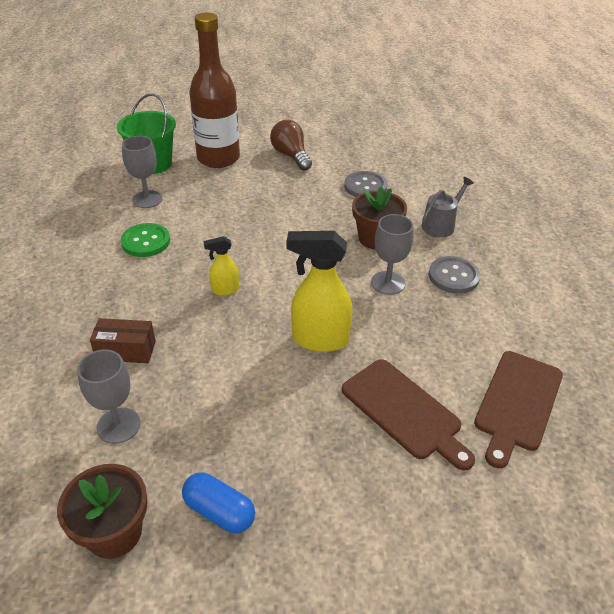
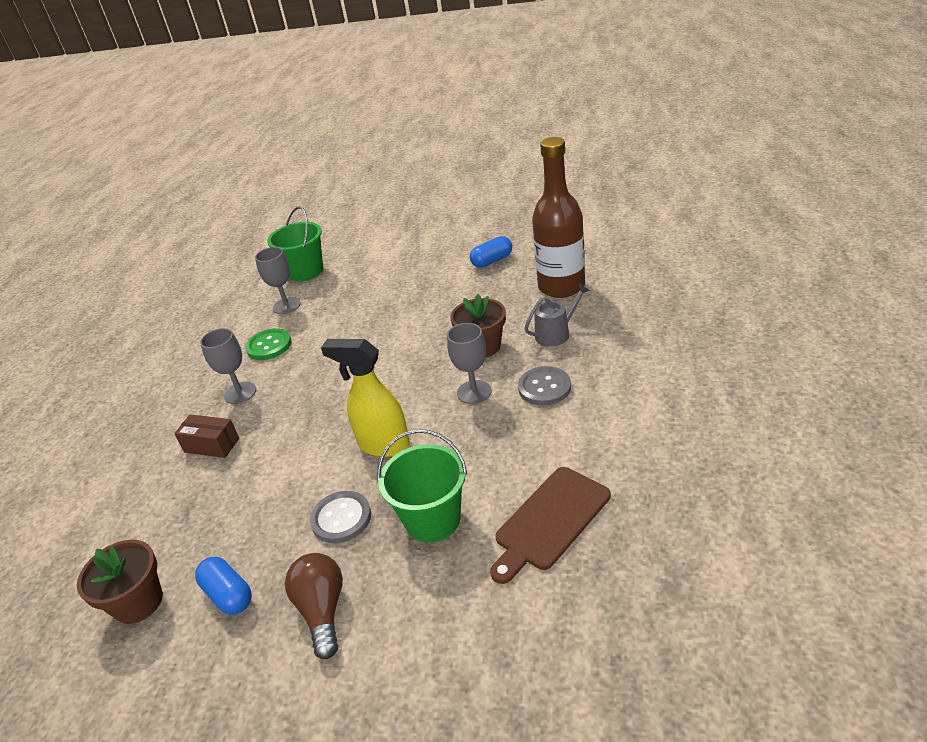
camera: 20 degrees right, 5 degrees down
grey goblet [77,350,140,444] -> grey goblet moved to [200,328,256,404]
brown bottle [189,13,240,168] -> brown bottle moved to [532,137,585,298]
yellow spray bottle [203,236,239,295] -> none
brown light bulb [270,120,312,171] -> brown light bulb moved to [285,553,343,659]
brown cutting board [342,359,475,471] -> green bucket [377,429,467,542]
grey button [344,171,388,197] -> grey button moved to [310,491,371,543]
none -> blue capsule [470,236,512,268]

